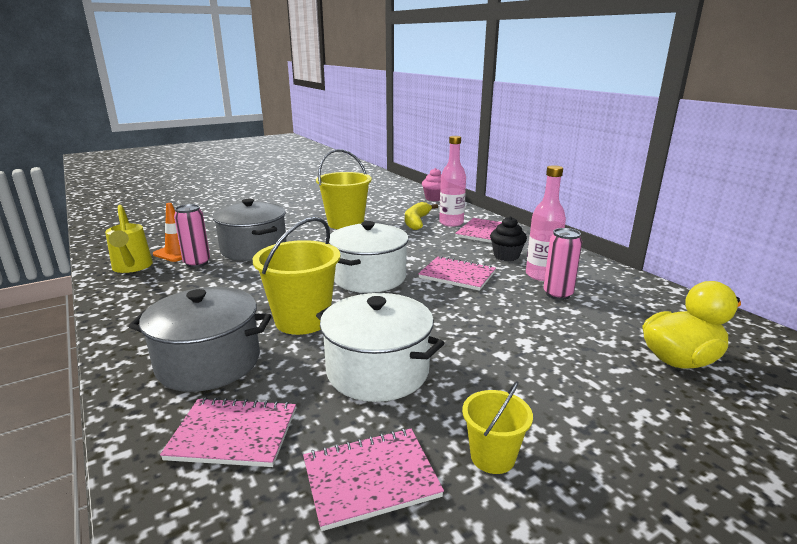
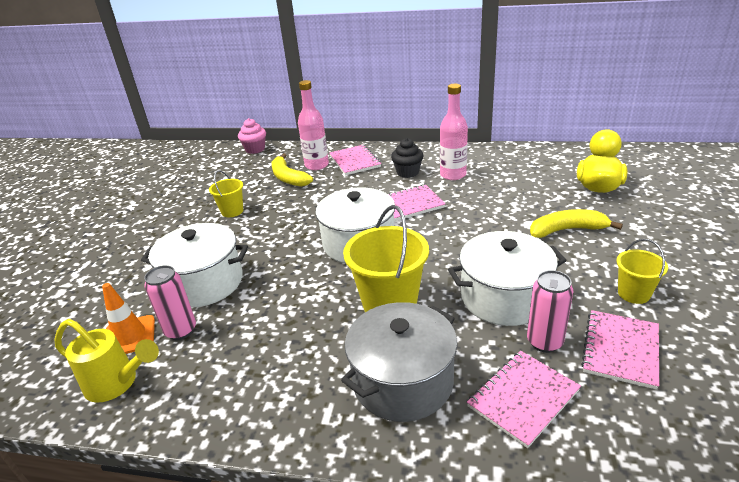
camera: 45 degrees left, 10 degrees up
grey pot [213,199,287,261] -> white pot [141,223,248,308]
yellow bucket [316,149,372,229] -> yellow bucket [209,170,243,217], size x0.55
pink can [543,228,582,300] -> pink can moved to [527,270,573,353]
none -> yellow banana [530,209,623,238]

